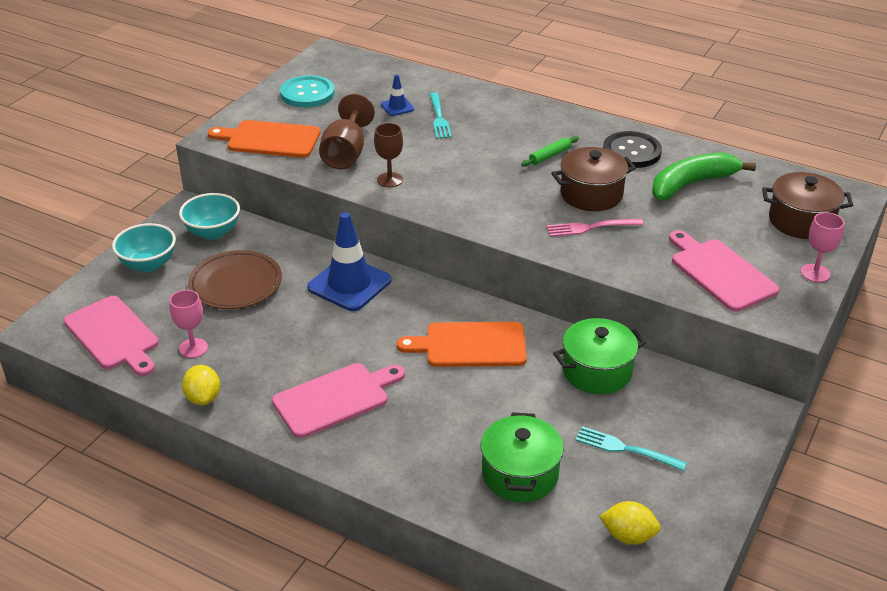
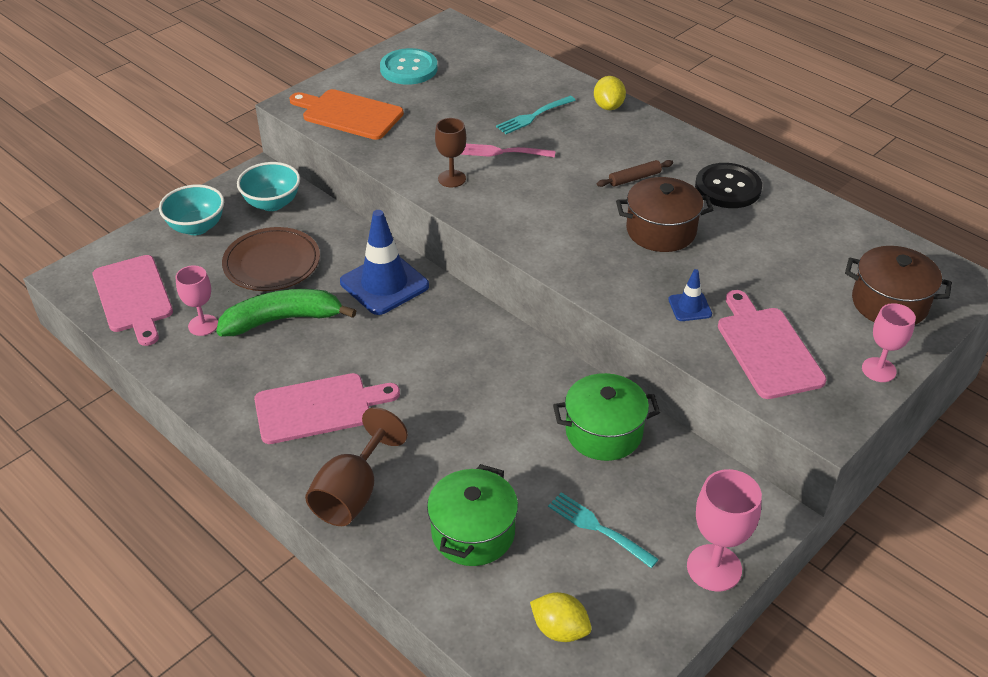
camera: 15 degrees right, 5 degrees up
yellow lemon [182,365,220,405] -> yellow lemon moved to [594,76,626,110]
brown goblet [319,94,375,169] -> brown goblet moved to [305,407,408,526]
blue traffic cone [381,74,414,116] -> blue traffic cone moved to [668,269,712,321]
orange cutting board [397,322,527,367] -> none
turquoise fork [430,92,452,139] -> turquoise fork turned 45 degrees clockwise [496,96,576,134]
green rolling pin [521,136,579,167] -> brown rolling pin [597,160,673,187]
pink fork [546,218,644,237] -> pink fork moved to [460,144,555,158]
green banana [652,152,756,200] -> green banana moved to [216,289,356,336]
none -> pink goblet [687,469,762,592]

